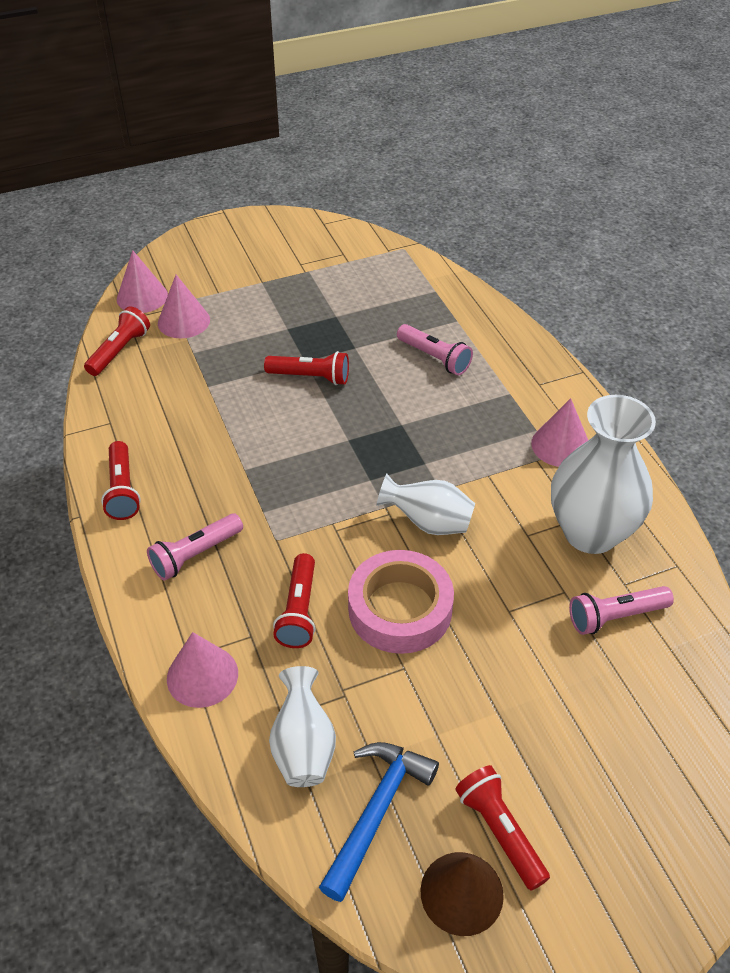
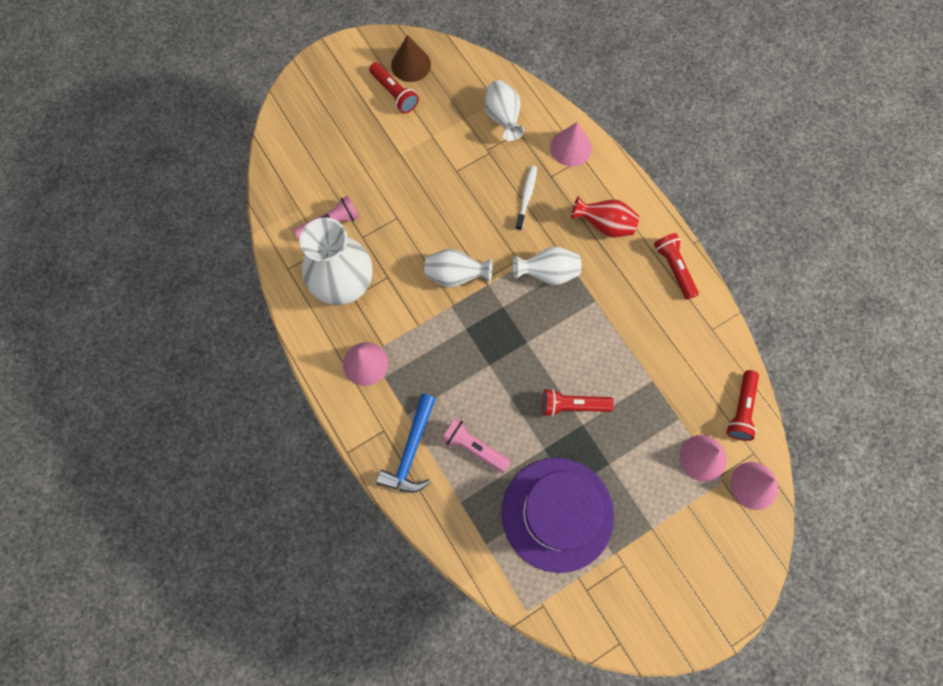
camera: 170 degrees right, 25 degrees up
pink flashlight [147,513,243,581] -> red vase [571,196,639,238]
red flashlight [273,553,316,648] -> white toothbrush [515,165,537,231]
blue hammer [319,742,439,902] -> blue hammer moved to [376,394,436,493]
pink tape [348,550,454,654] -> none
none -> purple hat [502,458,614,573]
none -> white vase [513,247,582,285]

